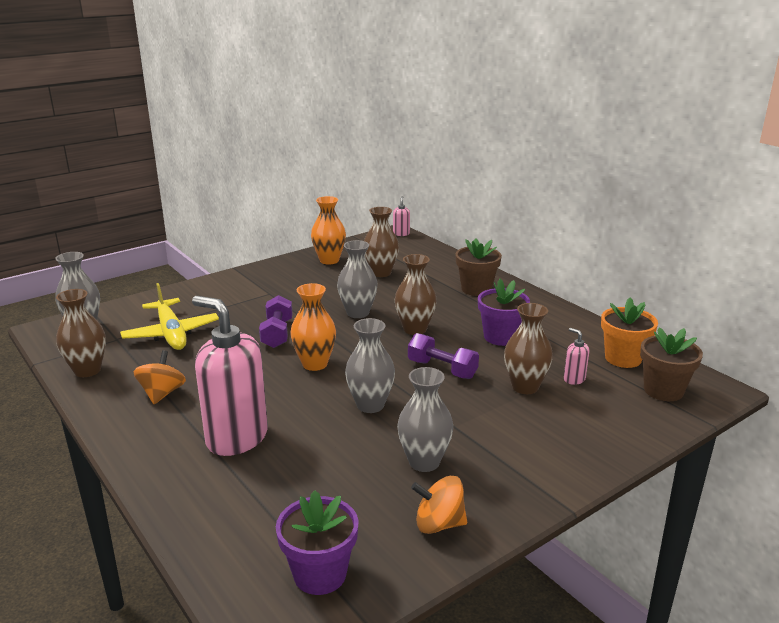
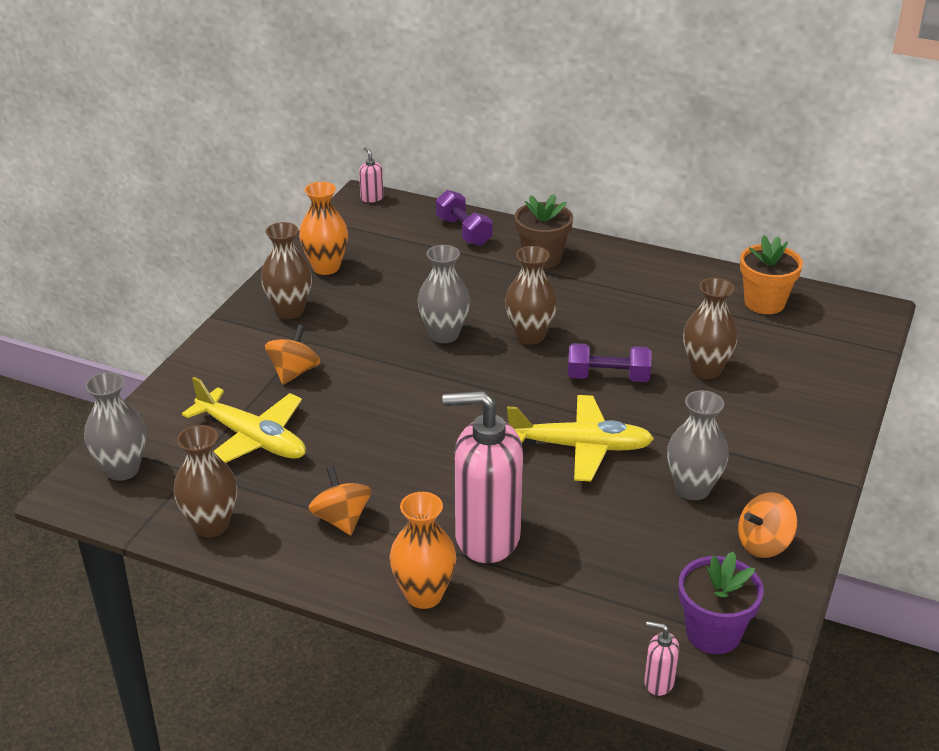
camera: 30 degrees left, 10 degrees up
purple dumbbell [259,295,293,348] -> purple dumbbell moved to [436,190,493,246]
orange vase [290,283,336,371] -> orange vase moved to [390,492,456,609]
grey vase [345,318,395,413] -> yellow plane [507,395,654,481]
brown vase [364,207,399,277] -> brown vase moved to [261,222,312,319]
purple flower pot [478,279,530,346] -> none
pink soap dispenser [564,328,589,385] -> pink soap dispenser moved to [644,621,679,696]
brown flower pot [640,327,703,401] -> none
none -> orange spinning top [265,325,320,385]

